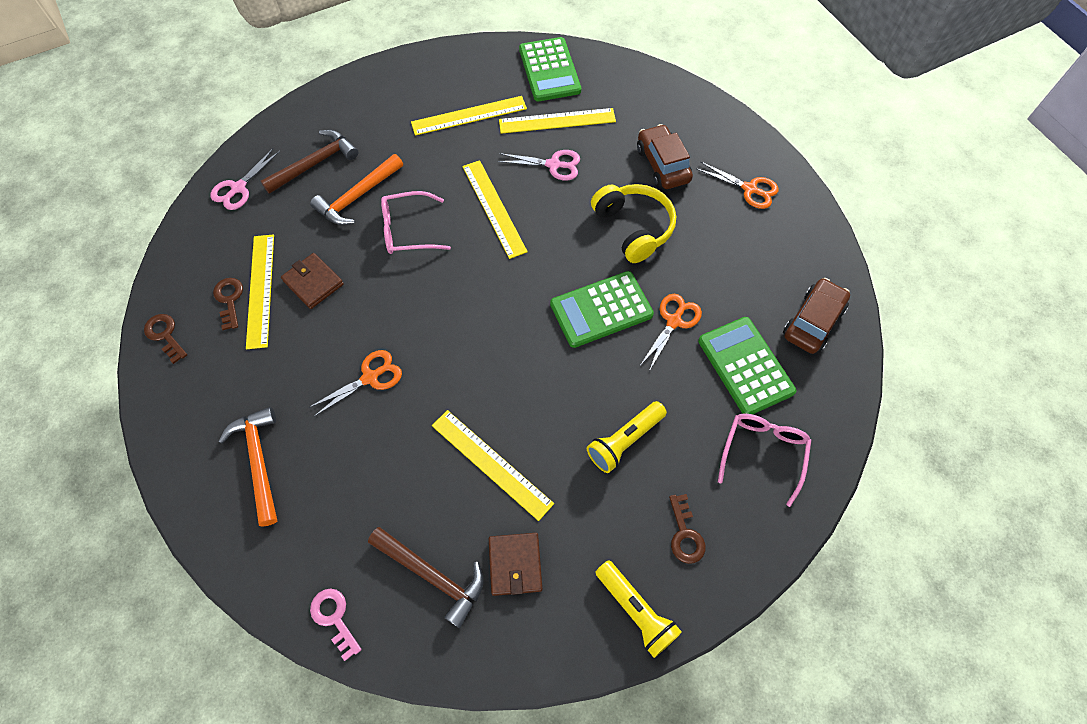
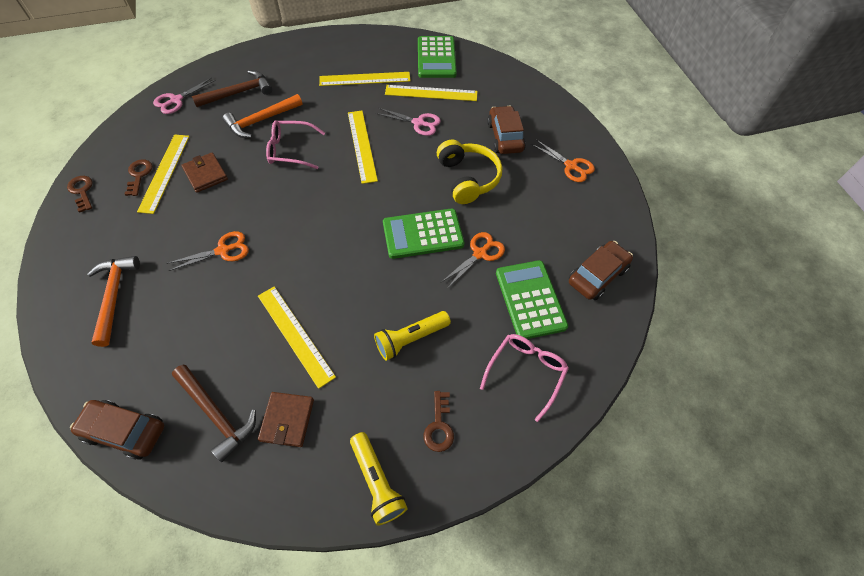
camera: 10 degrees right, 5 degrees down
pink key [310,588,362,661] -> brown car [70,400,164,460]

